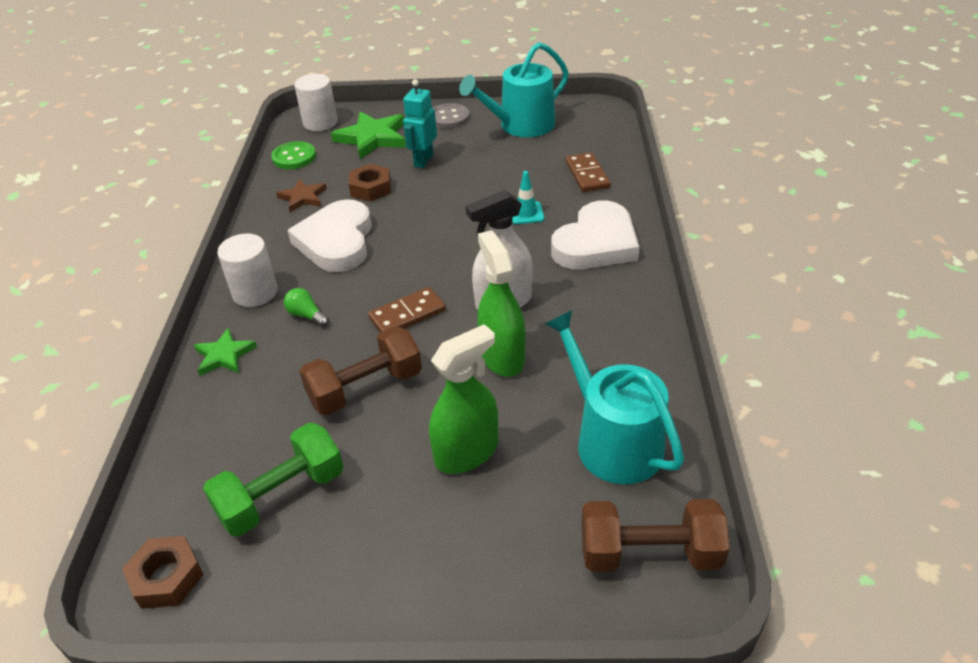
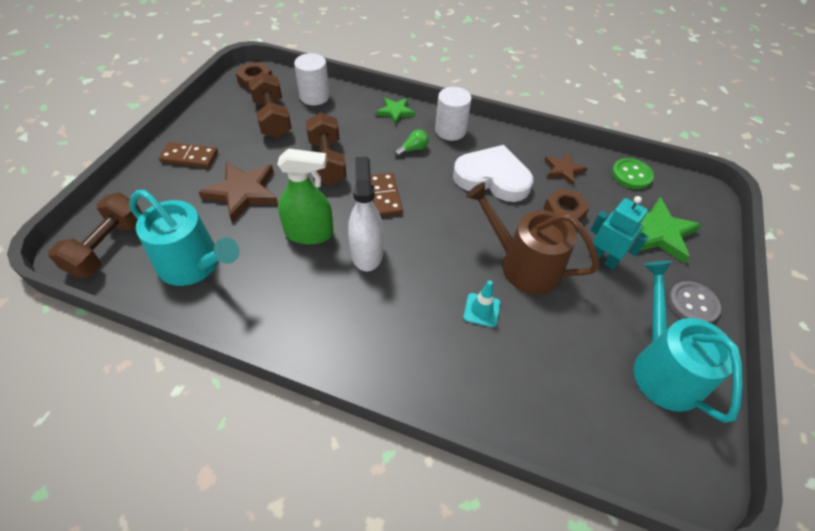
camera: 105 degrees right, 10 degrees up
green dumbbell [203,423,344,537] -> brown dumbbell [248,72,292,138]
white cylinder [294,74,338,131] -> white cylinder moved to [294,53,330,105]
green spray bottle [429,324,498,474] -> brown star [199,162,278,222]
turquoise watering can [545,310,684,484] -> turquoise watering can turned 45 degrees clockwise [129,190,240,286]
white heart [551,200,639,269] -> none
brown domino [566,152,610,192] -> brown domino moved to [159,142,218,168]
none -> brown watering can [466,182,600,294]

